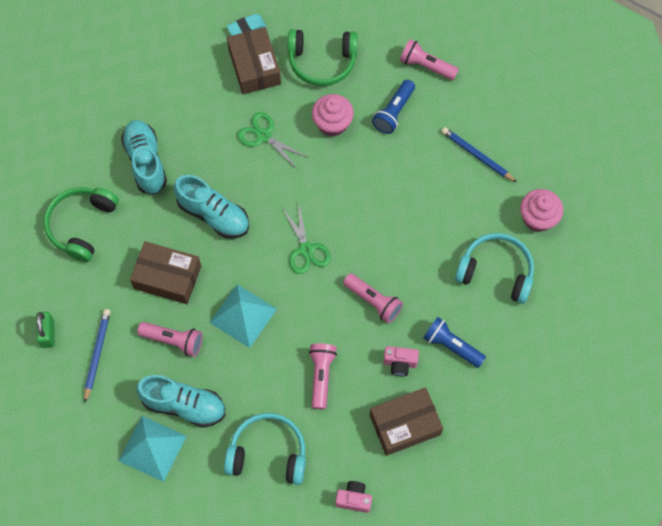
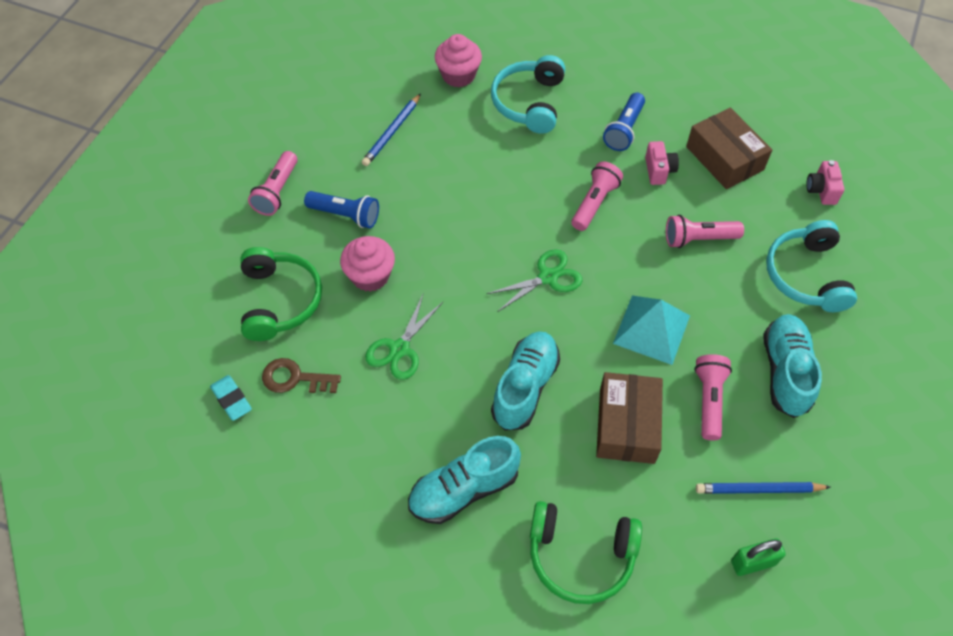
camera: 100 degrees left, 10 degrees down
turquoise pyramid [119,416,187,482] -> none
brown box [227,27,281,94] -> brown key [262,358,341,393]

